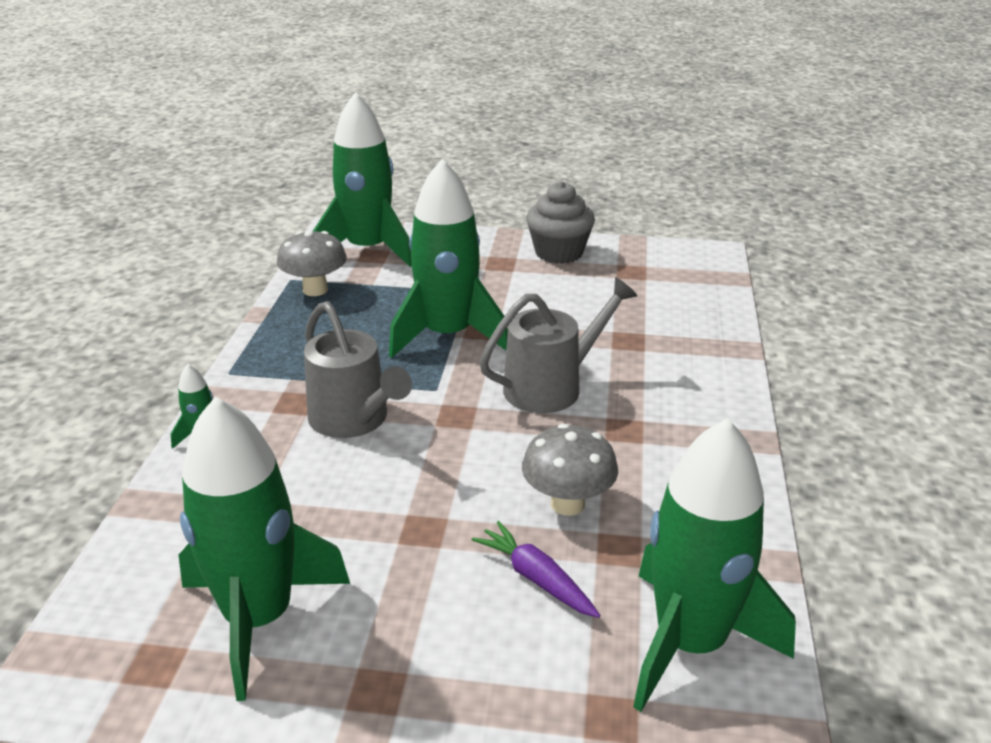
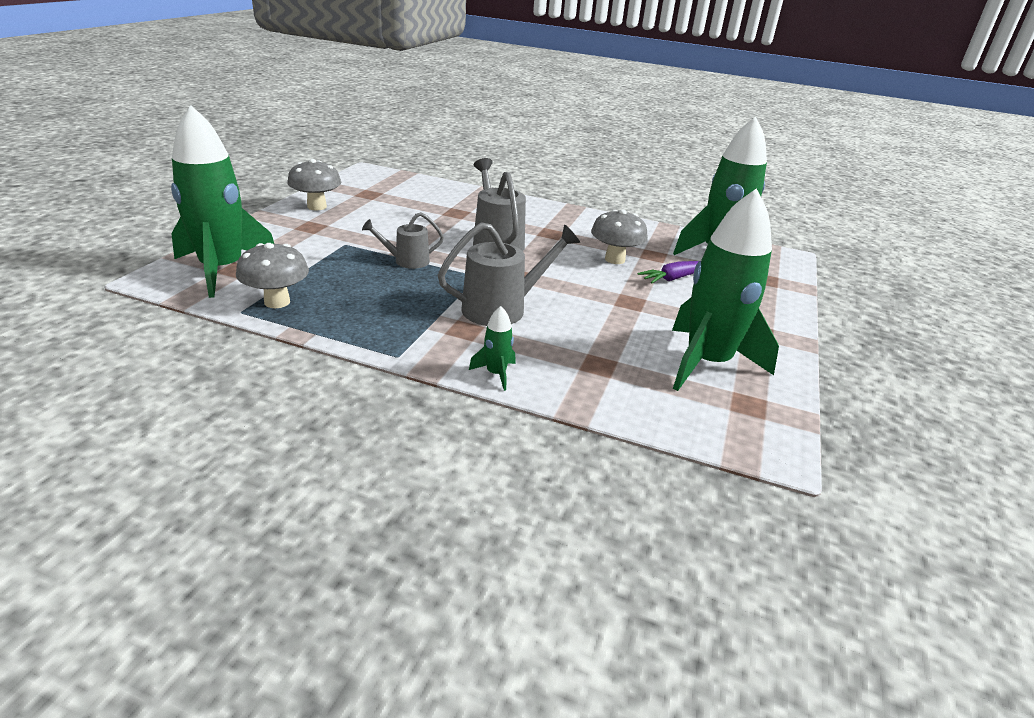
camera: 80 degrees left, 0 degrees up
green rocket [389,159,508,358] -> grey watering can [362,212,444,269]
grey cupcake [526,181,595,264] -> grey mushroom [287,159,341,211]

